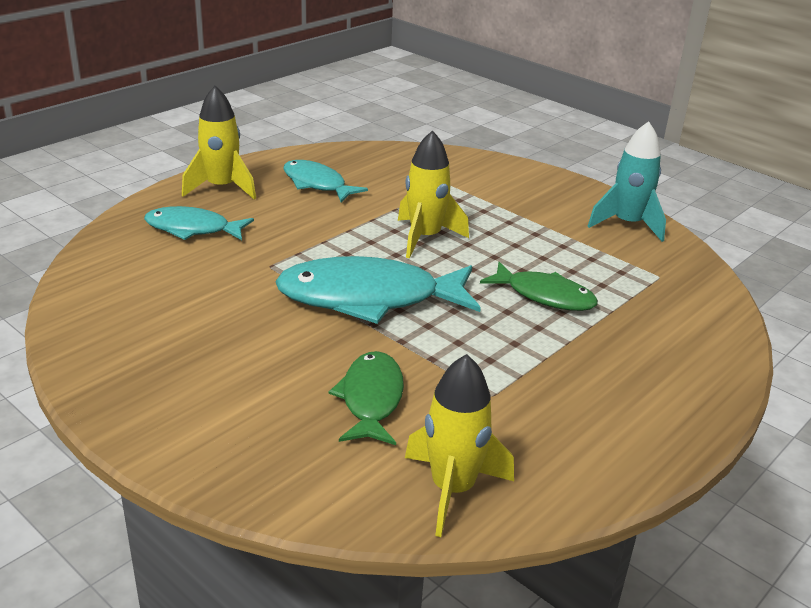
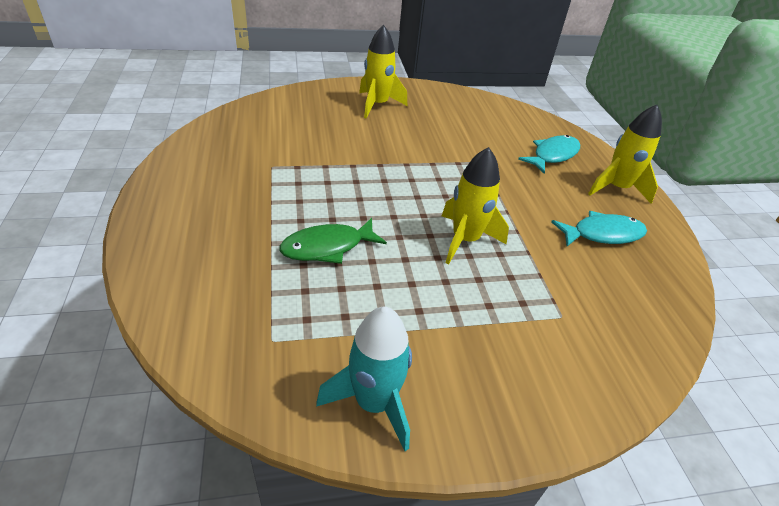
camera: 125 degrees right, 10 degrees up
turquoise fish [275,256,481,324] -> none
green fish [329,351,404,445] -> none
yellow rocket [405,354,514,537] -> yellow rocket moved to [359,25,407,119]

